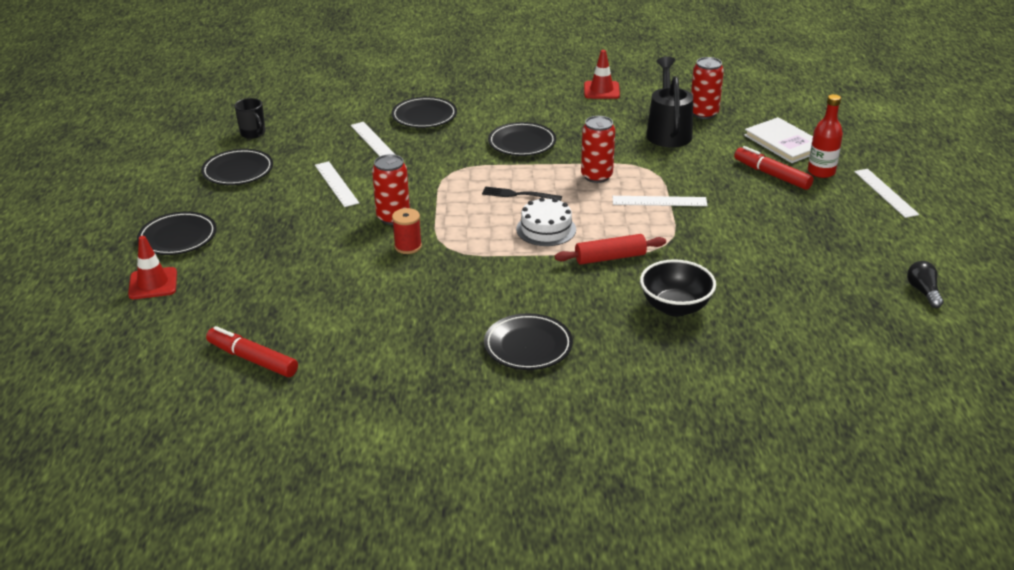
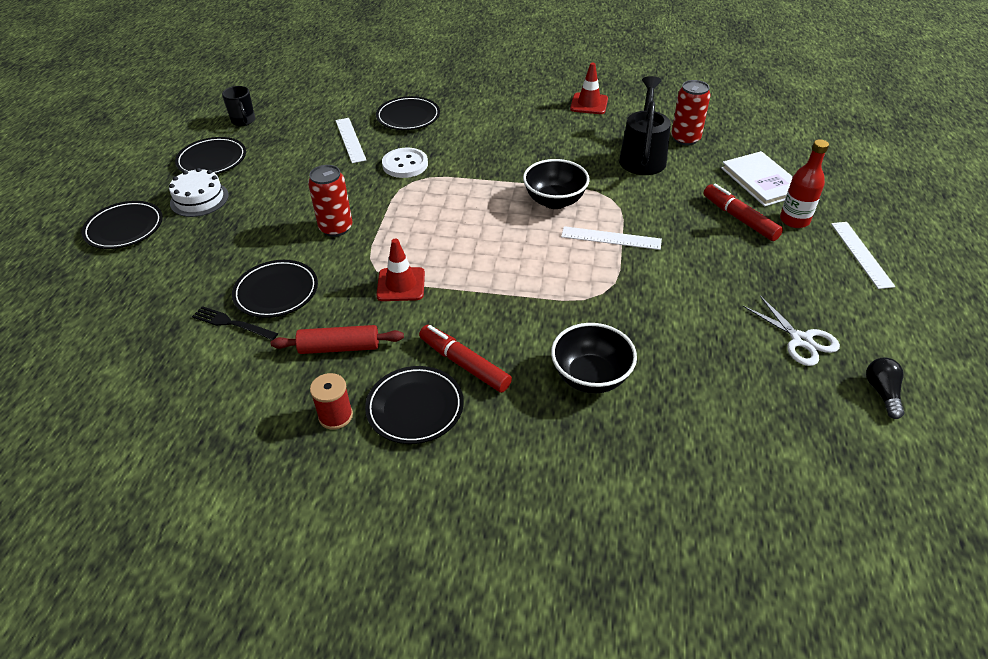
camera: 10 degrees right, 10 degrees up
red traffic cone [128,236,177,299] -> red traffic cone moved to [376,238,425,301]
red marker [206,326,298,377] -> red marker moved to [419,325,512,393]
white ruler [315,161,359,207] -> none
red spool [392,208,422,254] -> red spool moved to [310,373,353,430]
black fork [482,187,562,201] -> black fork moved to [192,306,278,340]
black plate [488,122,556,156] -> black plate moved to [232,260,318,318]
white cake [516,197,576,246] -> white cake moved to [169,168,229,217]
red rolling pin [555,234,666,265] -> red rolling pin moved to [271,325,404,354]
red can [581,116,615,183] -> black bowl [523,159,590,209]
none -> white button [382,148,428,178]
none -> white scissors [743,296,840,366]

